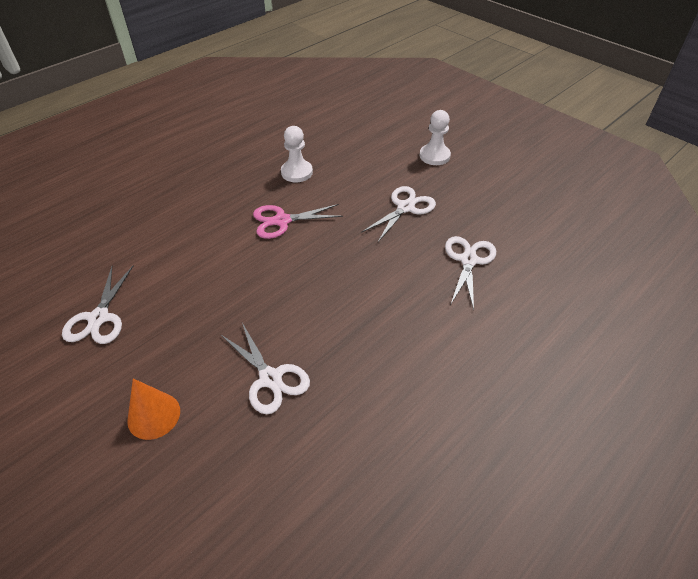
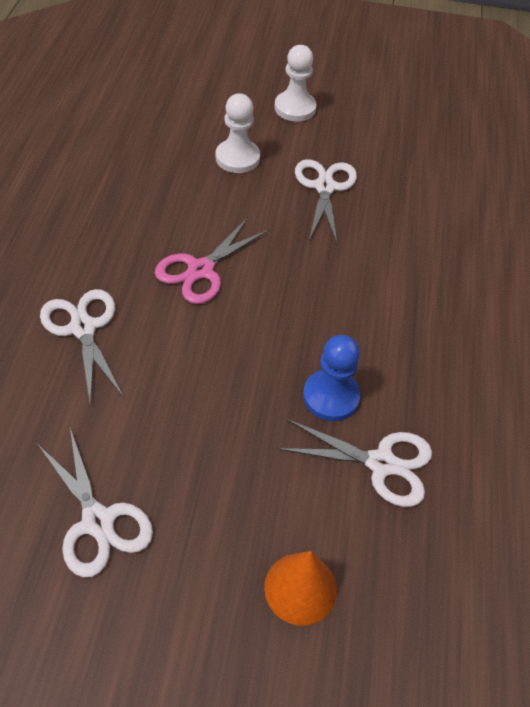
camera: 40 degrees left, 5 degrees up
white pawn [281,126,313,182] -> white pawn moved to [216,93,260,173]
white scissors [445,236,496,310] -> white scissors moved to [40,289,124,404]
none -> blue pawn [303,335,360,421]

